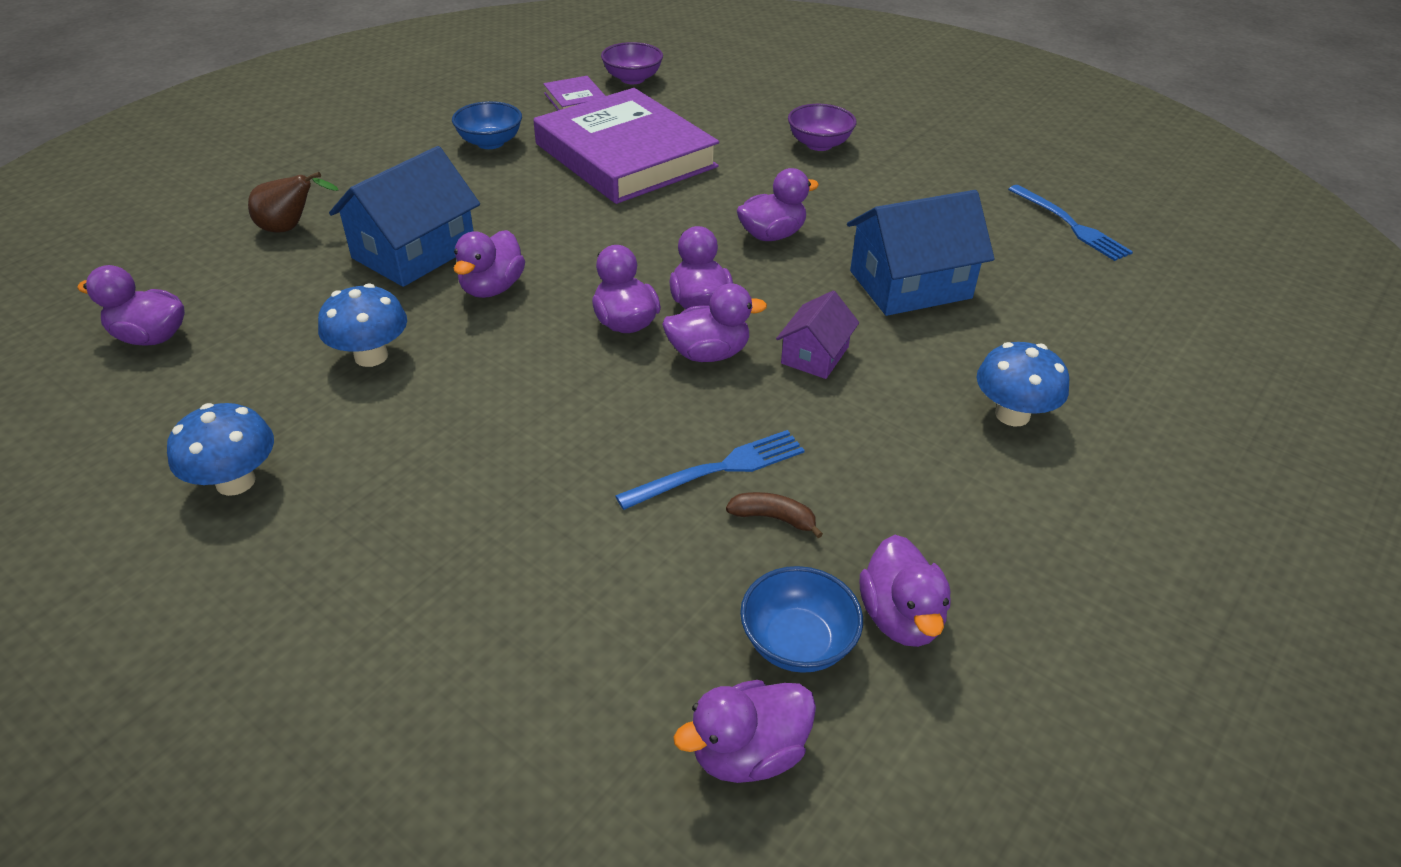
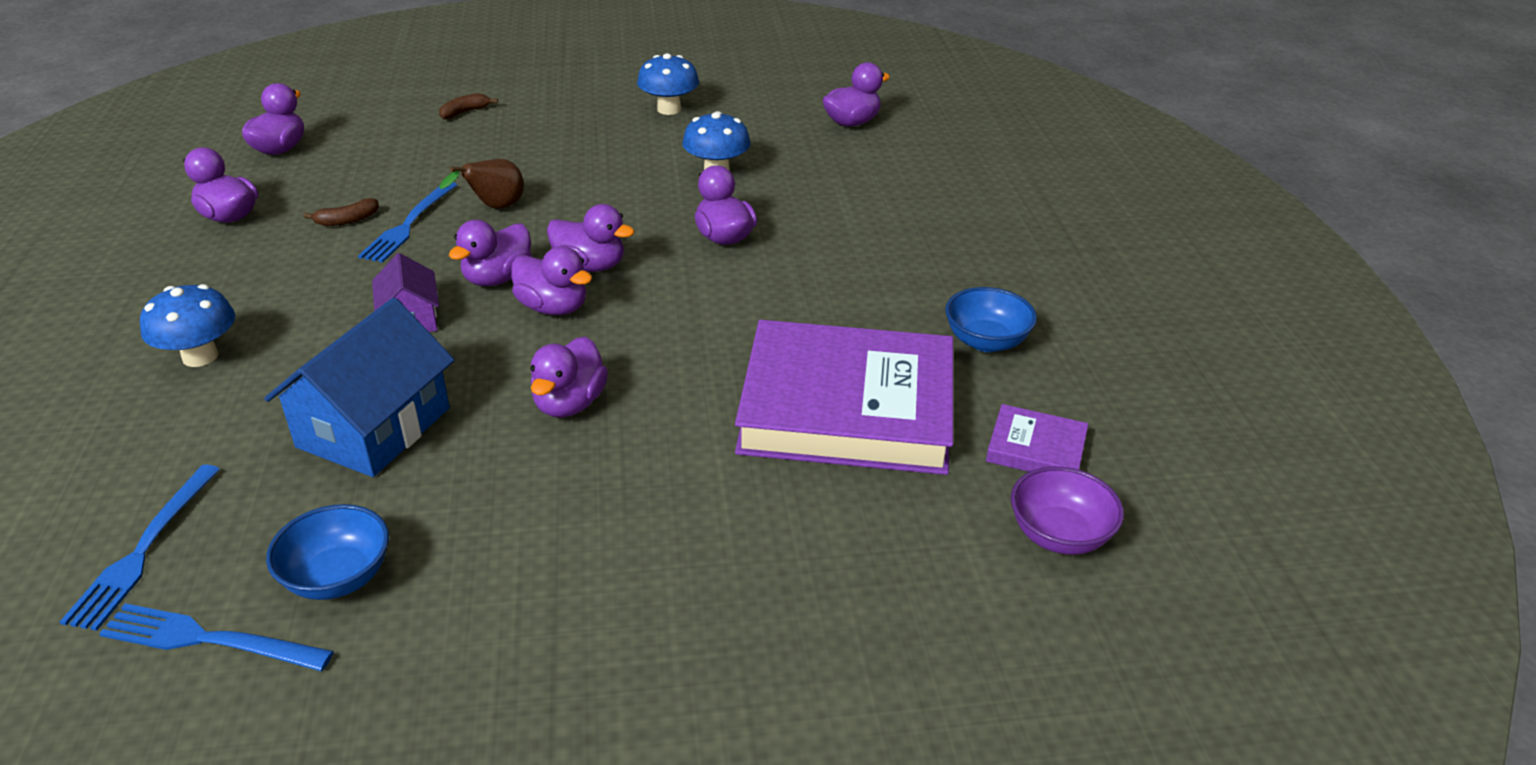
camera: 135 degrees right, 5 degrees down
brown pear [248,172,339,233] -> brown pear moved to [440,159,524,209]
blue house [329,146,480,287] -> none
blue bowl [740,566,863,673] -> blue bowl moved to [266,504,389,600]
purple bowl [788,104,857,151] -> none
none -> blue fork [60,465,220,631]
none -> brown banana [439,93,498,119]

